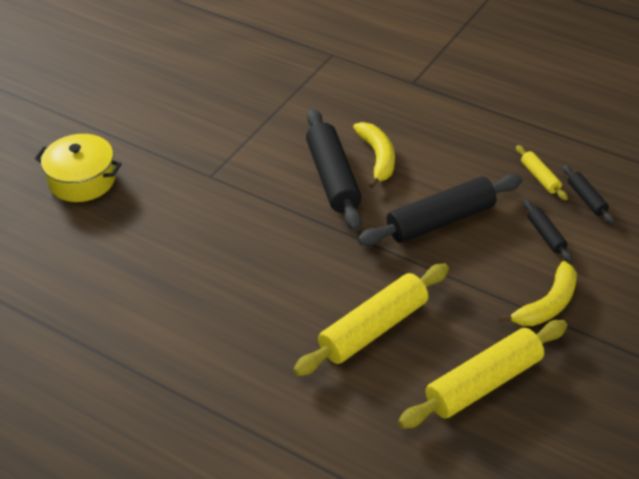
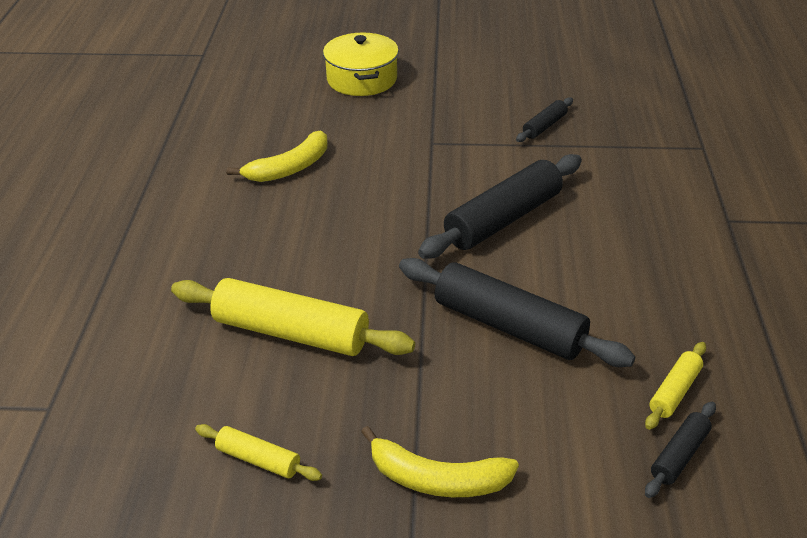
camera: 60 degrees right, 5 degrees down
yellow banana [353,122,395,189] -> yellow banana moved to [227,130,327,182]
yellow rolling pin [398,320,567,429] -> yellow rolling pin [195,424,322,481], size x0.49
black rolling pin [523,199,572,262] -> black rolling pin moved to [516,97,573,142]

